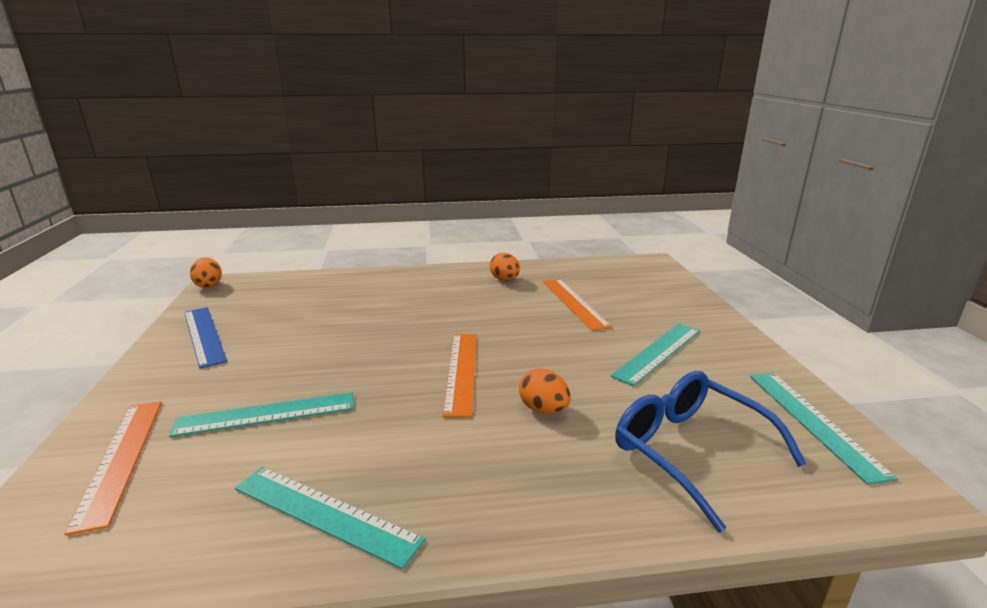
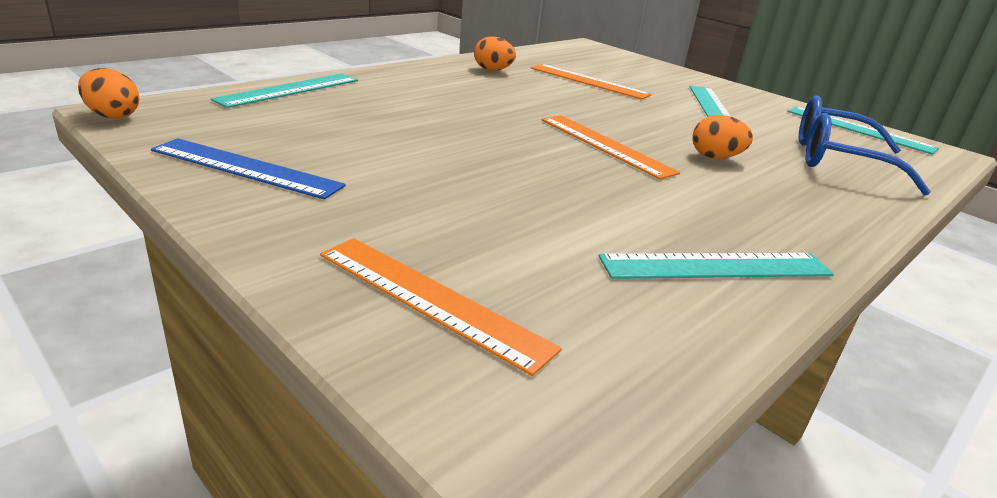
camera: 40 degrees left, 5 degrees up
turquoise ruler [169,392,354,437] -> turquoise ruler moved to [211,73,358,108]

